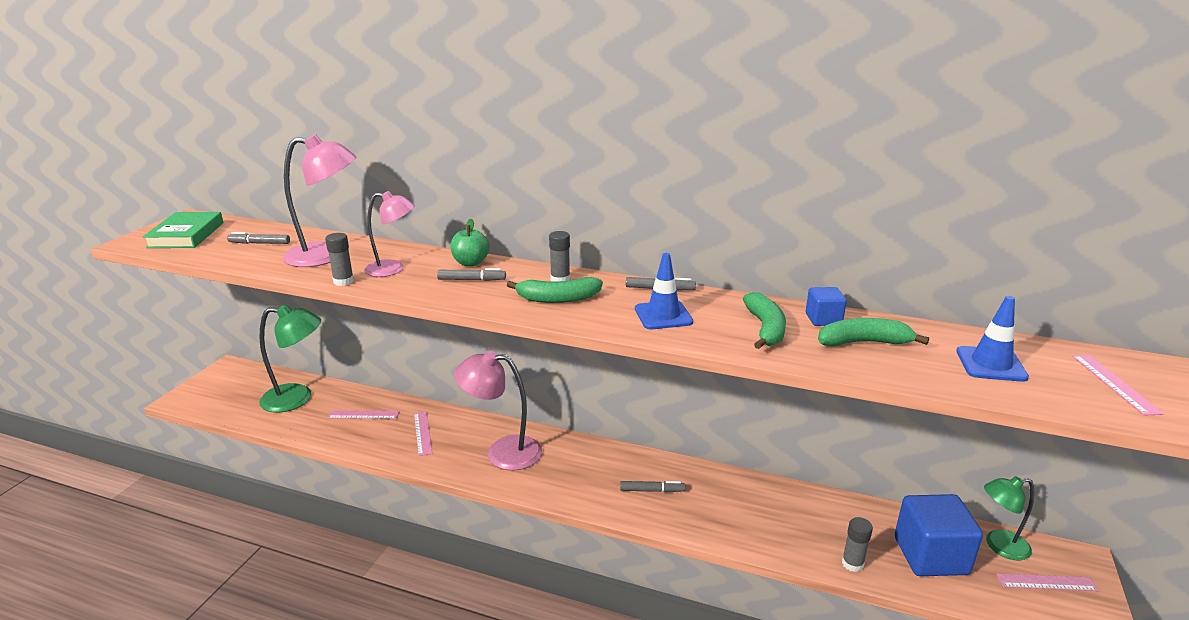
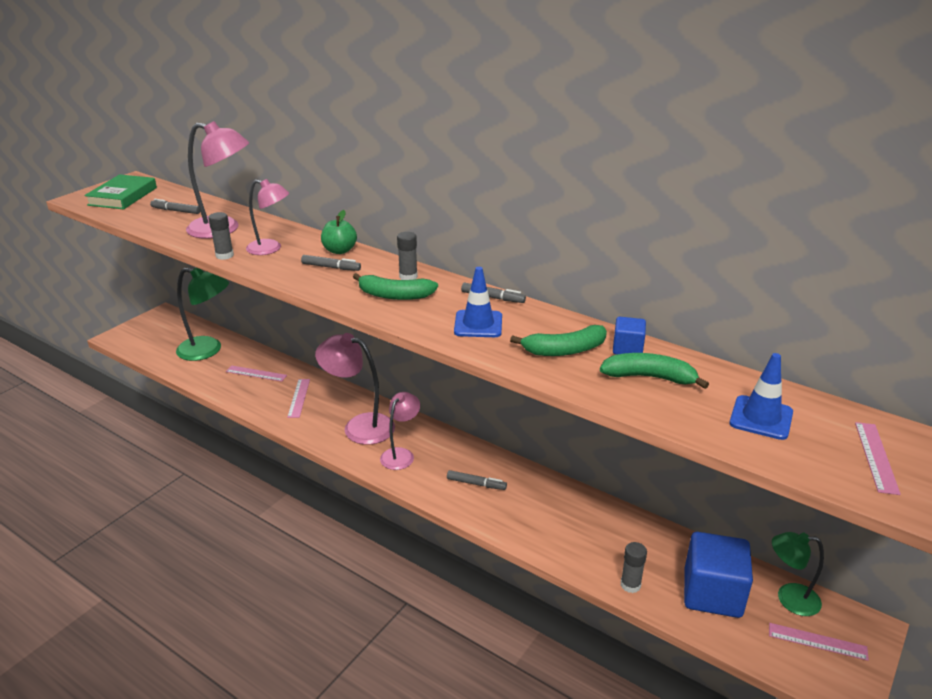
camera: 15 degrees right, 5 degrees up
green banana [743,292,786,349] -> green banana turned 60 degrees clockwise [510,325,607,356]
none -> pink lamp [380,392,420,470]

